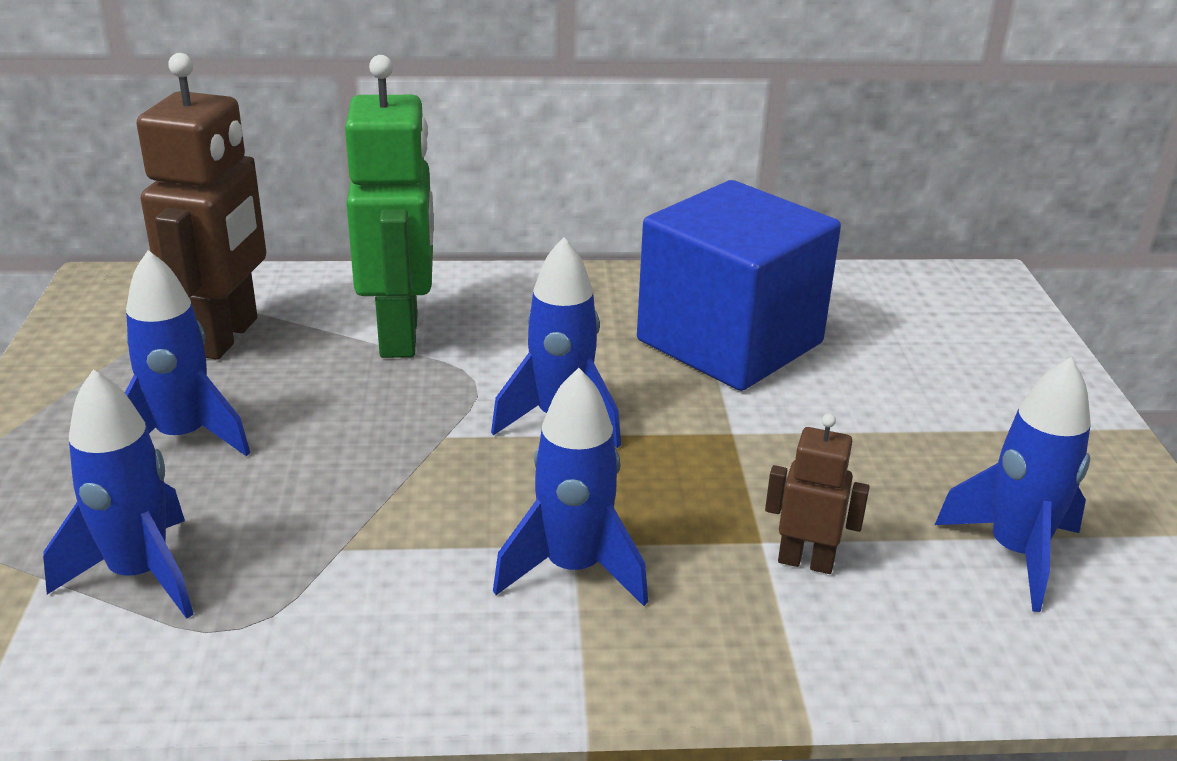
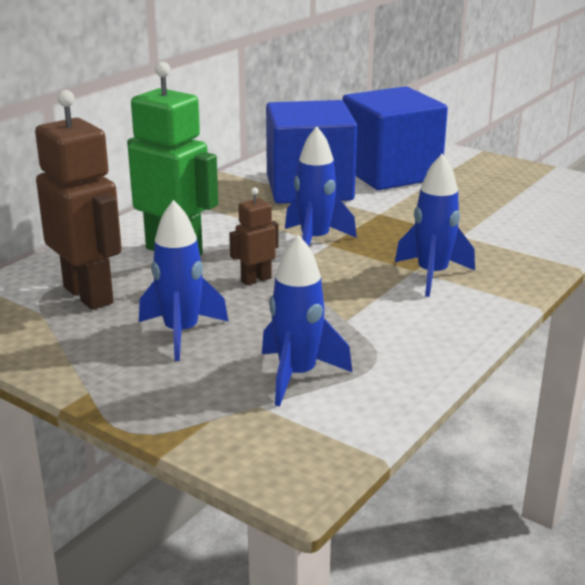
camera: 50 degrees left, 5 degrees down
brown robot [765,414,870,574] -> brown robot moved to [229,187,279,286]
blue rocket [935,357,1091,612] -> none
none -> blue cube [342,86,448,190]

